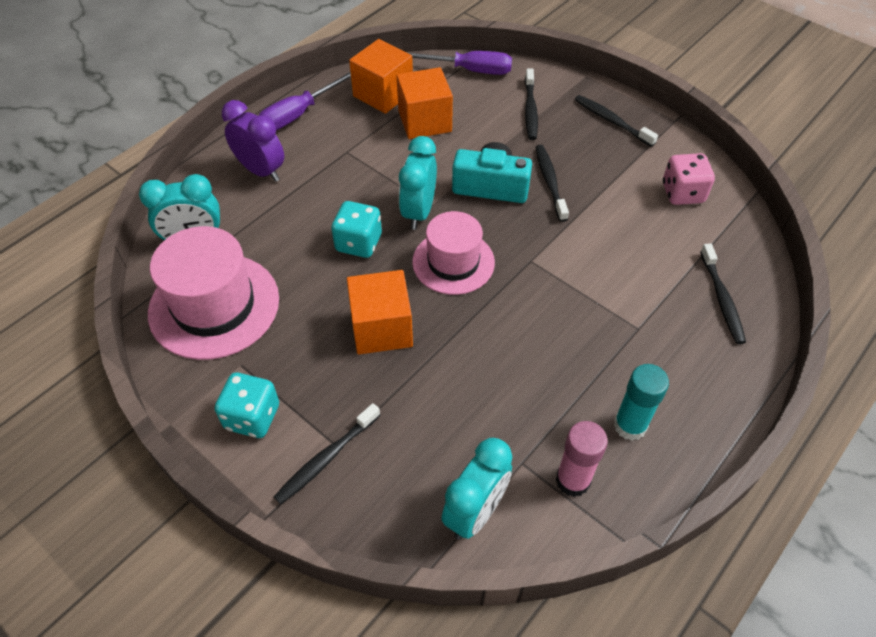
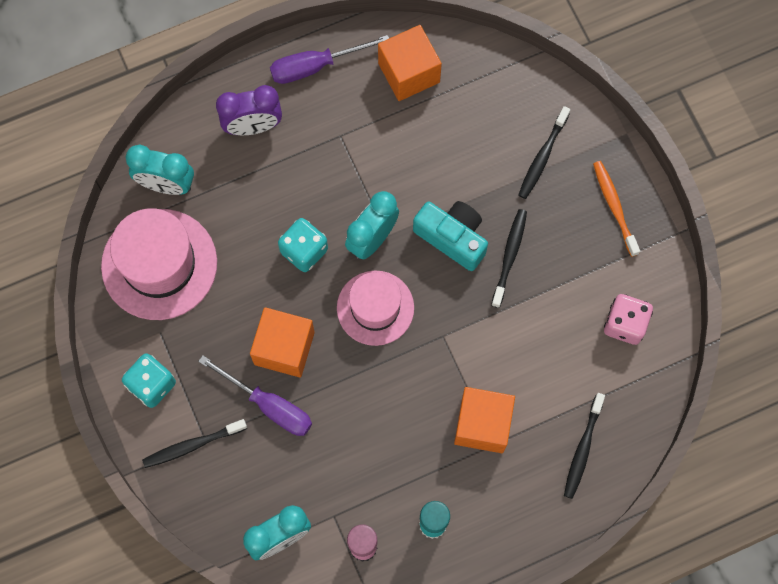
camera: 25 degrees right, 20 degrees up
purple clock [222,100,284,182] -> purple clock turned 105 degrees clockwise [216,85,282,135]
orange cube [397,67,453,139] -> orange cube moved to [454,387,515,453]
purple screwdriver [409,51,512,75] -> purple screwdriver moved to [198,355,312,436]
black toothbrush [575,95,658,147] -> orange toothbrush [593,161,640,257]

